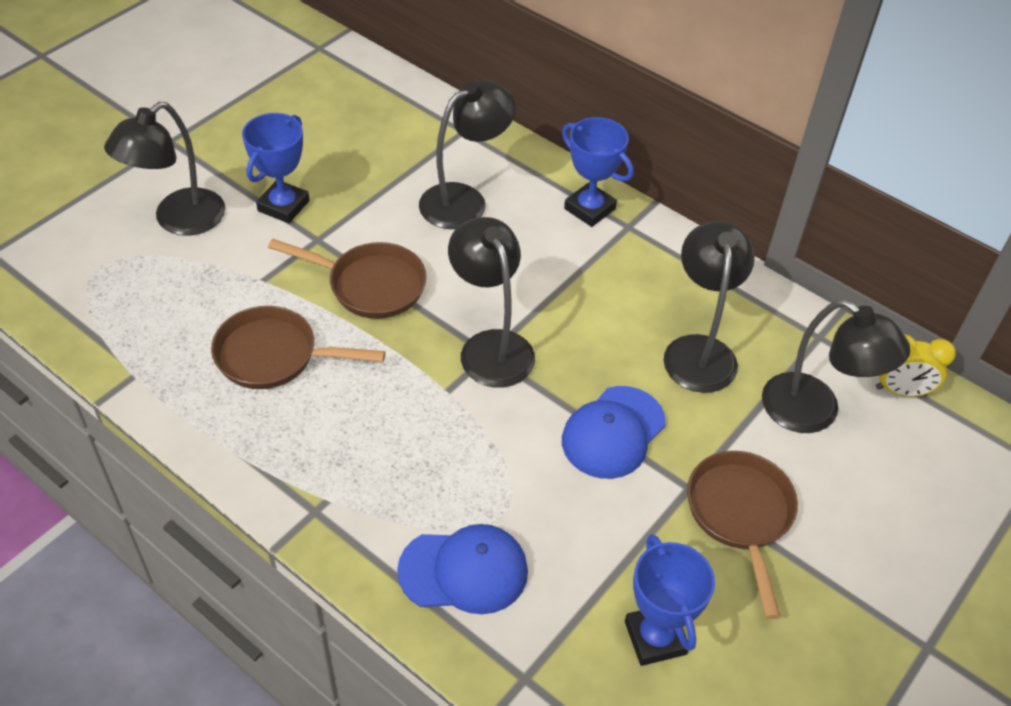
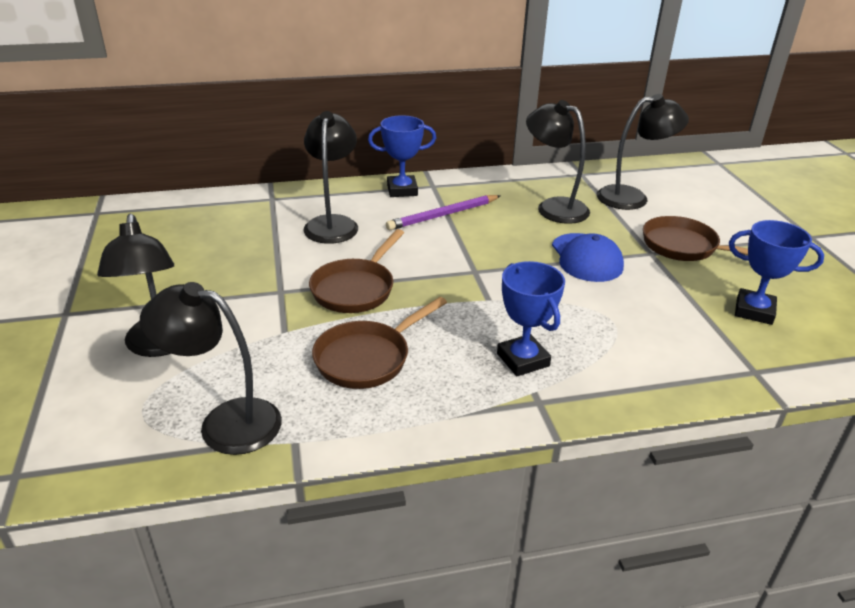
camera: 50 degrees left, 15 degrees down
blue trophy [242,113,310,223] -> blue trophy moved to [497,261,565,376]
brown pan [268,239,427,319] -> brown pan turned 150 degrees clockwise [309,229,404,313]
blue cap [397,524,528,614] -> none
black lamp [448,217,535,388] -> black lamp moved to [140,282,282,455]
yellow clock [876,334,956,397] -> none
none -> purple pencil [386,195,500,230]

